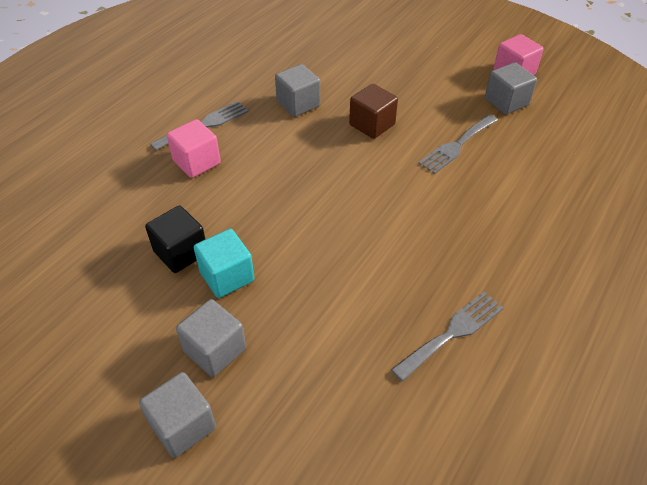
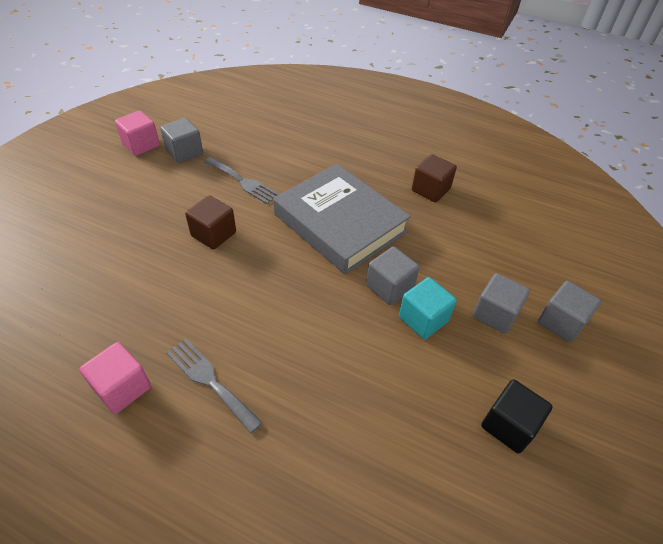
camera: 100 degrees left, 0 degrees up
black cube [145,206,205,273] -> black cube moved to [481,379,553,453]
pink cube [167,119,221,178] -> pink cube moved to [80,342,151,414]
grey cube [275,64,320,117] -> grey cube moved to [366,246,420,305]
grey fork [391,292,504,382] -> brown cube [412,154,457,203]
none -> grey book [273,164,411,274]

